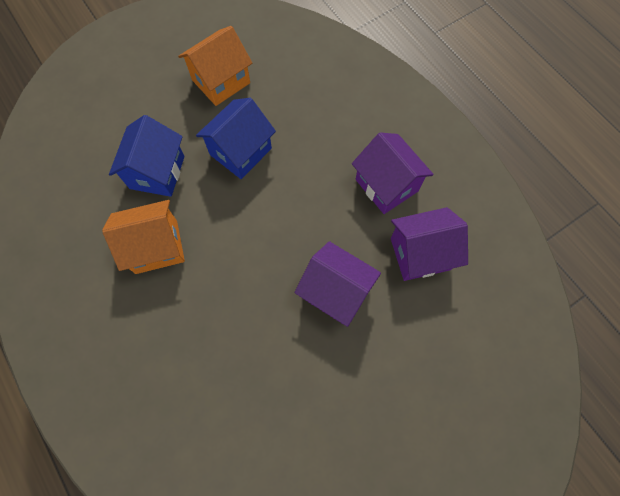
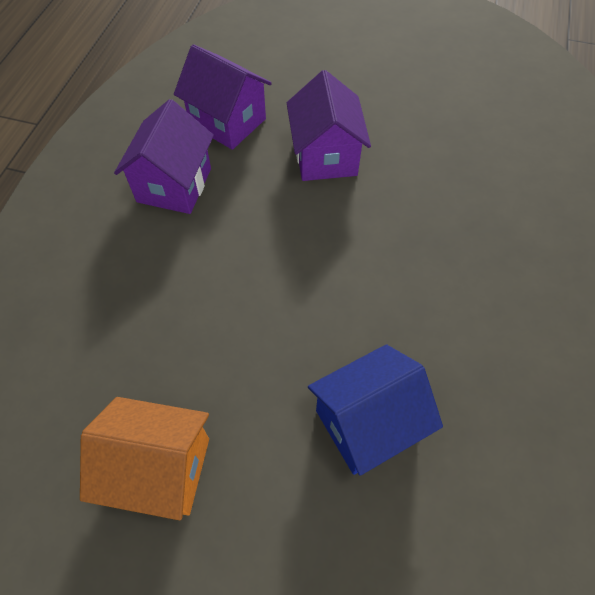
camera: 130 degrees left, 10 degrees down
orange house [102,200,185,274] -> none
blue house [196,98,276,179] -> none

